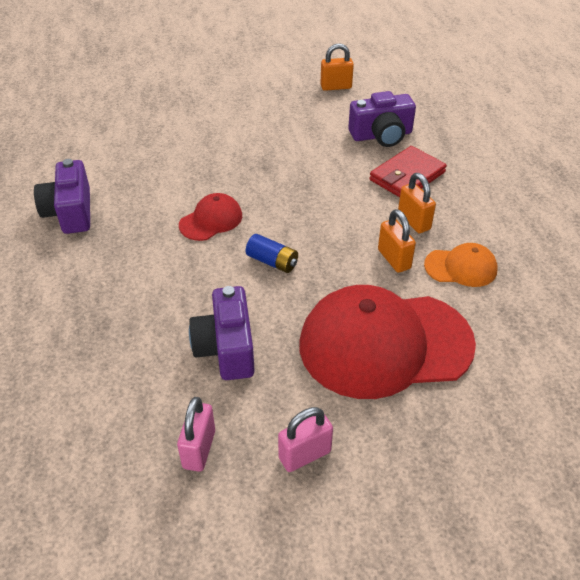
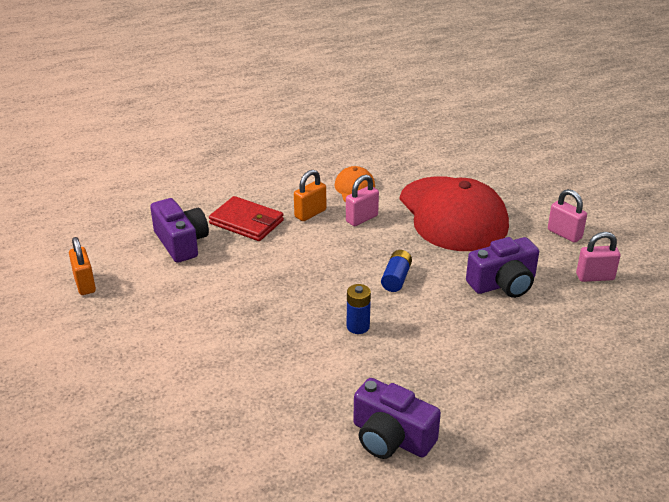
camera: 105 degrees left, 10 degrees down
purple camera [34,159,90,234] -> purple camera turned 60 degrees clockwise [353,378,441,459]
red cap [179,193,242,241] -> blue battery [347,284,371,334]
orange padlock [378,209,416,273] -> pink padlock [346,175,379,226]

